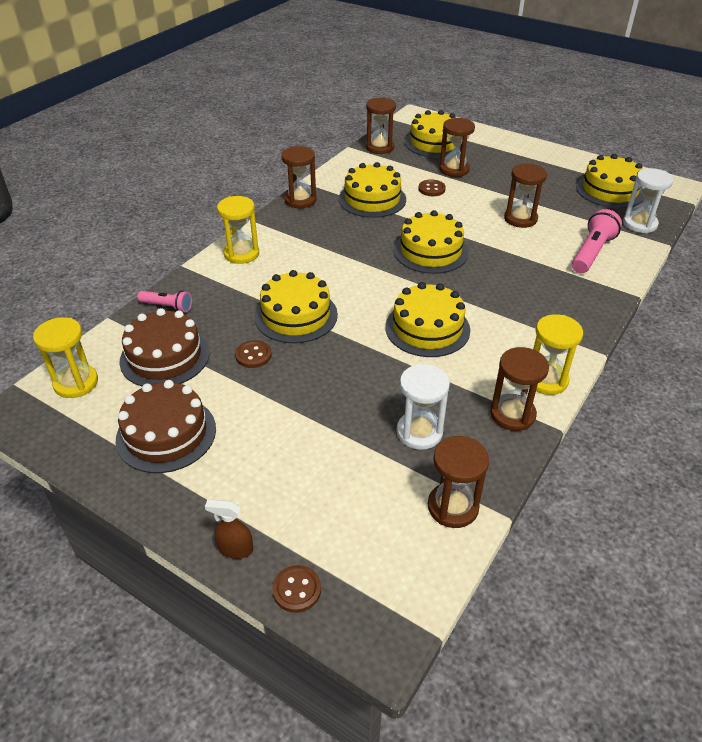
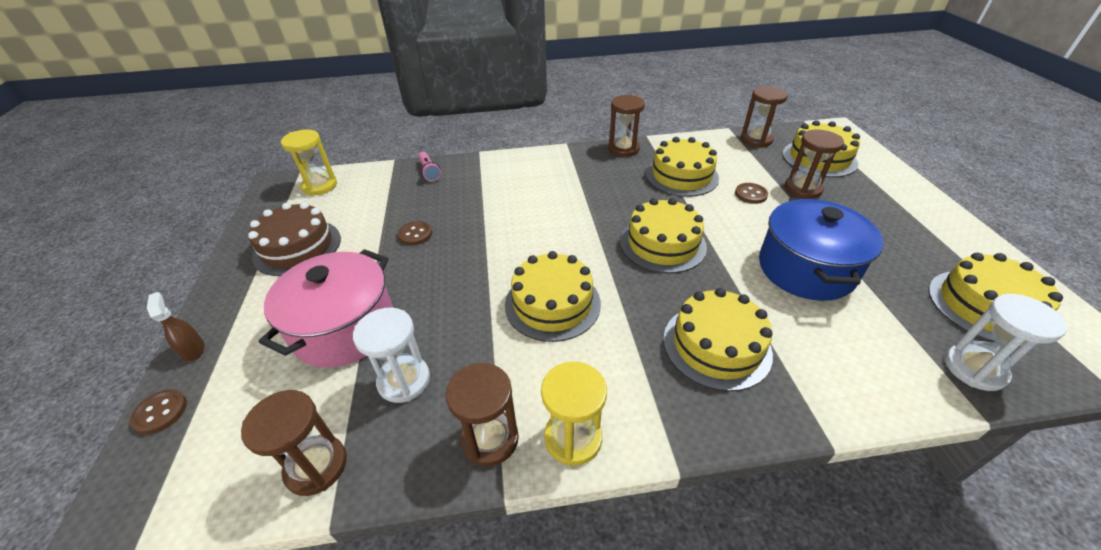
camera: 50 degrees right, 0 degrees up
brown cake [119,308,210,386] -> none
yellow hourglass [217,196,259,264] -> none
yellow cake [255,270,338,343] -> yellow cake moved to [663,288,773,391]
brown hourglass [504,163,547,228] -> blue pot [759,198,883,301]
pink flashlight [572,209,622,273] -> none
none -> pink pot [259,249,393,368]

